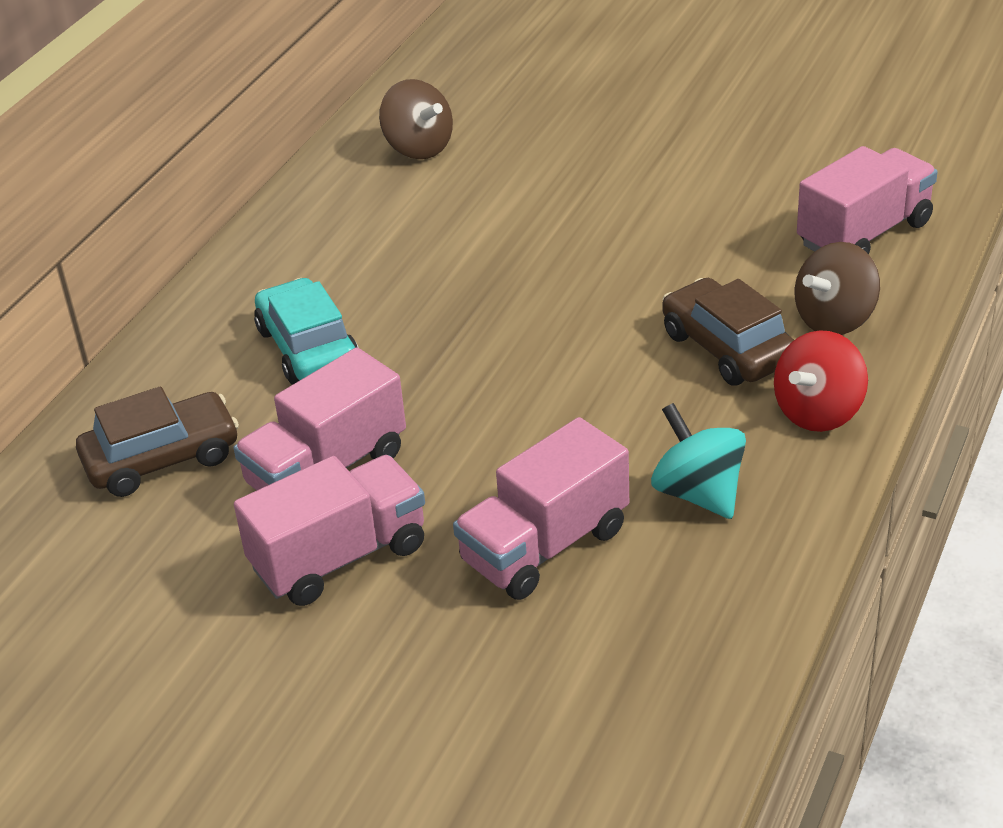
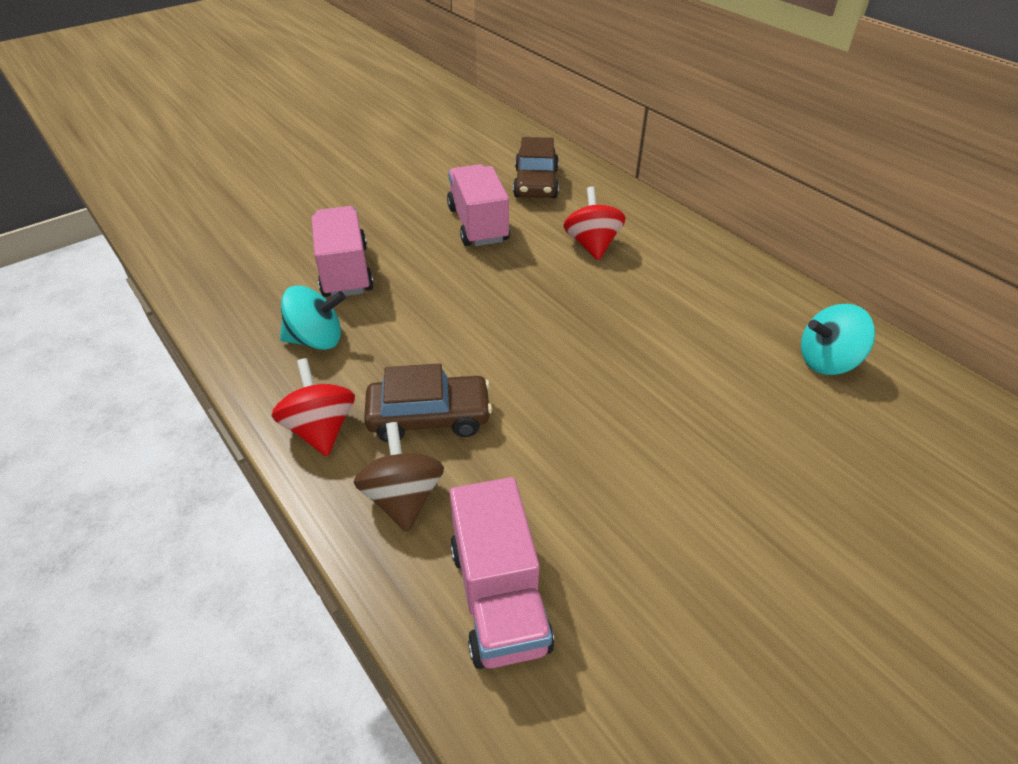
camera: 115 degrees right, 5 degrees up
pink truck [234,455,425,606] -> none
turquoise car [254,278,359,385] -> red spinning top [563,187,626,261]
brown spinning top [379,79,453,159] -> turquoise spinning top [801,304,875,375]

